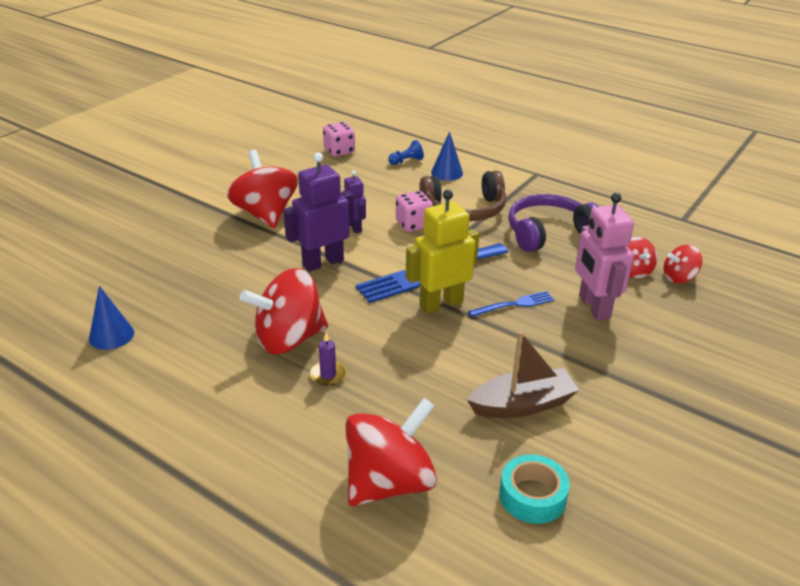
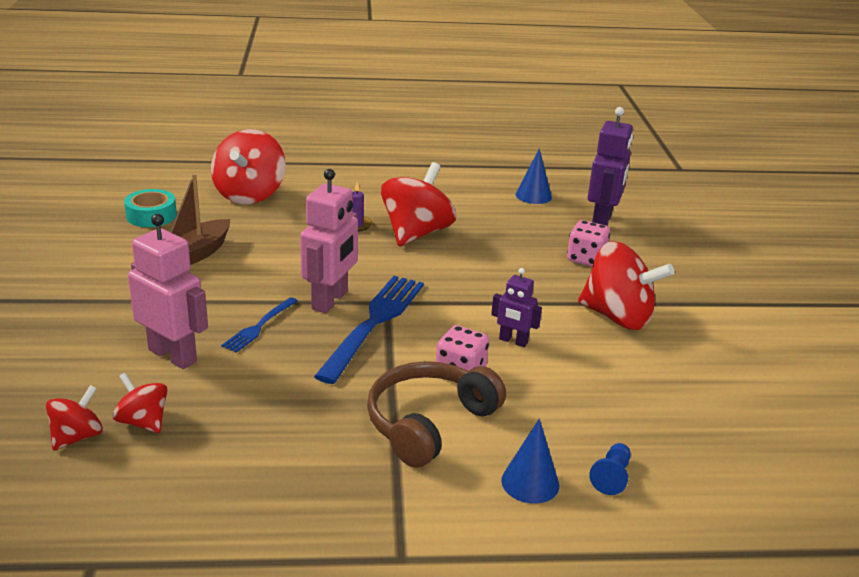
camera: 140 degrees right, 5 degrees down
purple robot [284,152,354,272] -> purple robot moved to [588,107,633,226]
pink dice [323,122,355,157] -> pink dice moved to [567,220,610,267]
yellow robot [406,190,479,314] -> pink robot [300,169,358,313]
purple headphones [508,194,599,252] -> none

